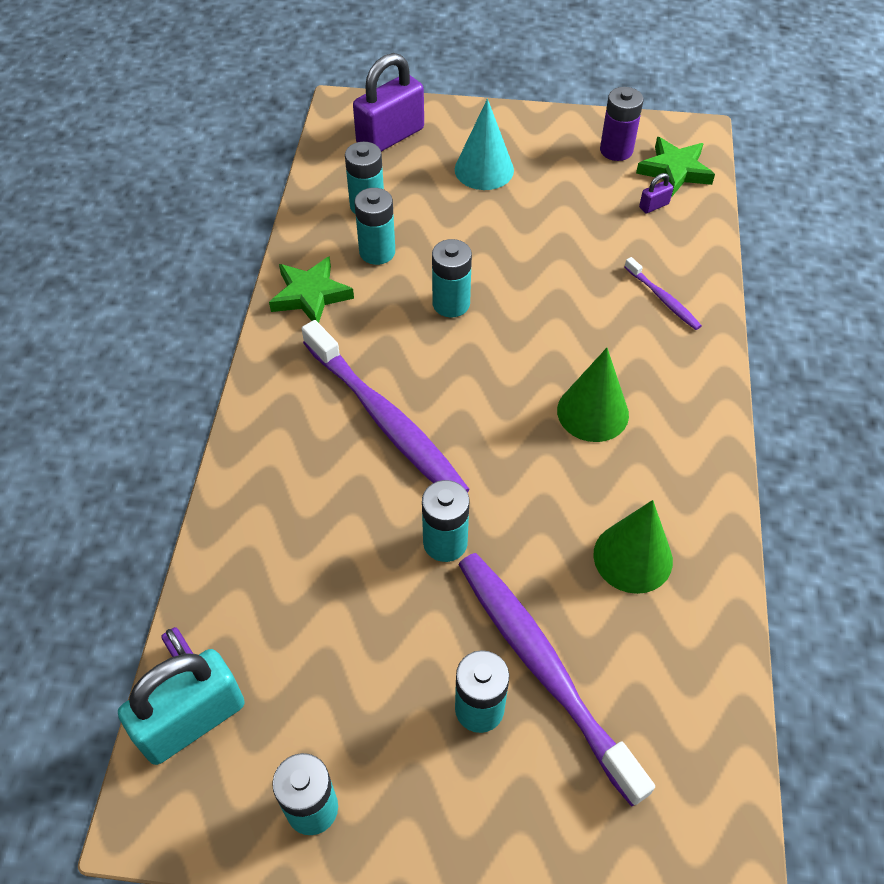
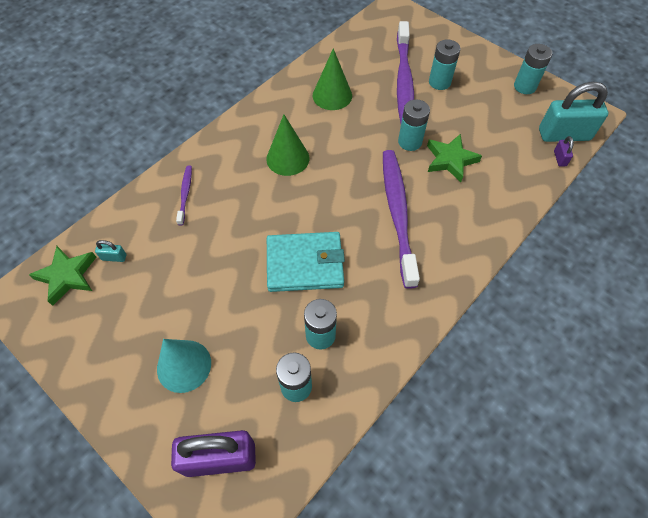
camera: 145 degrees left, 5 degrees up
green star [269,256,354,323] -> green star moved to [427,134,482,182]
turquoise battery [432,239,472,317] -> turquoise wallet [267,232,345,292]
purple battery [600,87,643,161] -> none
purple padlock [639,173,673,213] -> turquoise padlock [95,240,126,262]

